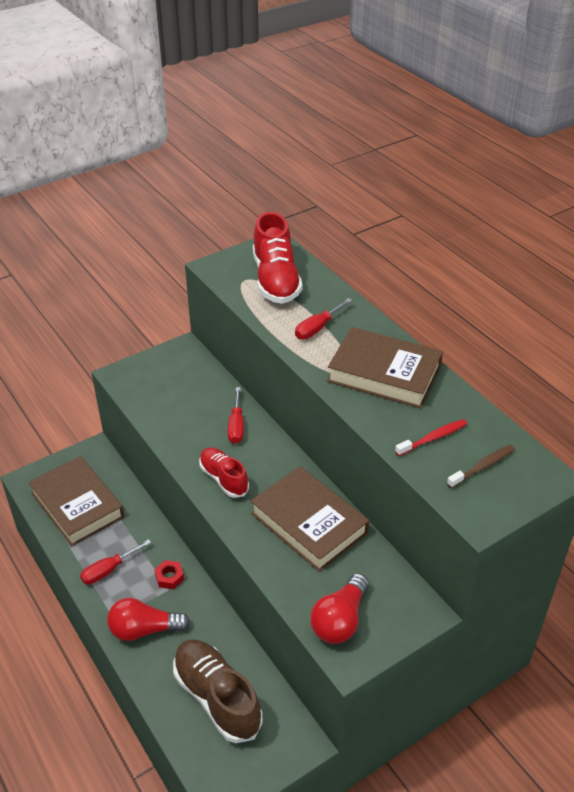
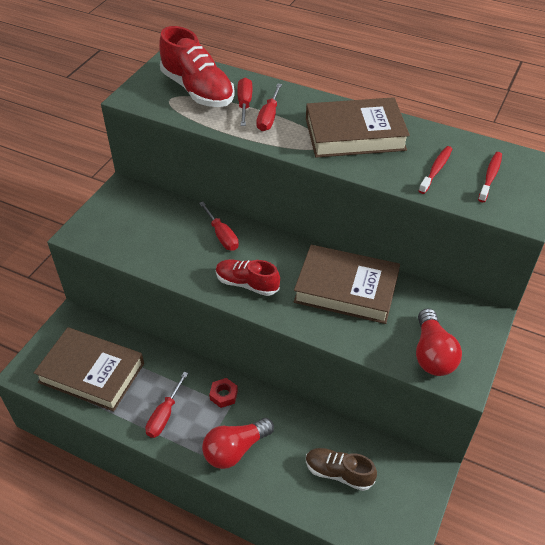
camera: 30 degrees left, 5 degrees up
brown shoe [173,639,263,743] -> brown shoe [306,448,377,491], size x0.61
brown toothbrush [447,445,515,489] -> red toothbrush [478,152,502,202]
none -> red screwdriver [237,78,252,126]

